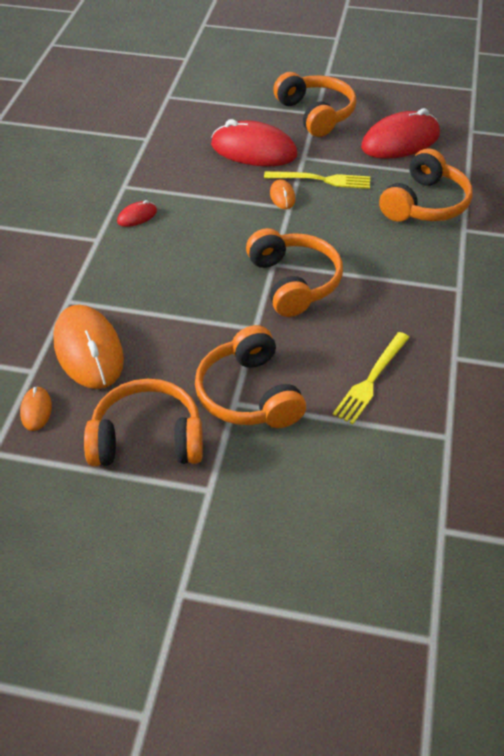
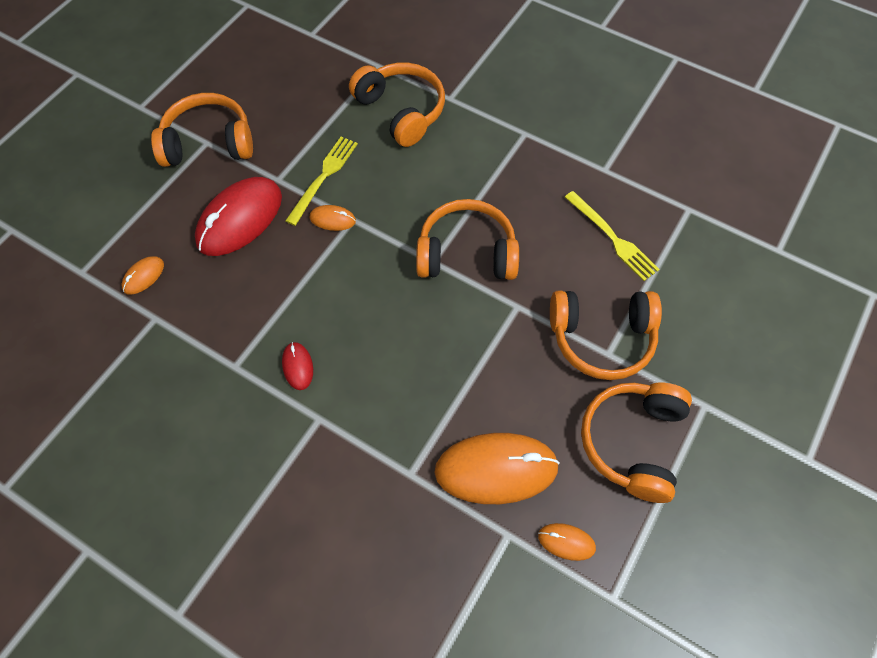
camera: 70 degrees left, 15 degrees up
red mouse [361,108,440,159] -> none
none -> orange mouse [121,256,164,295]

